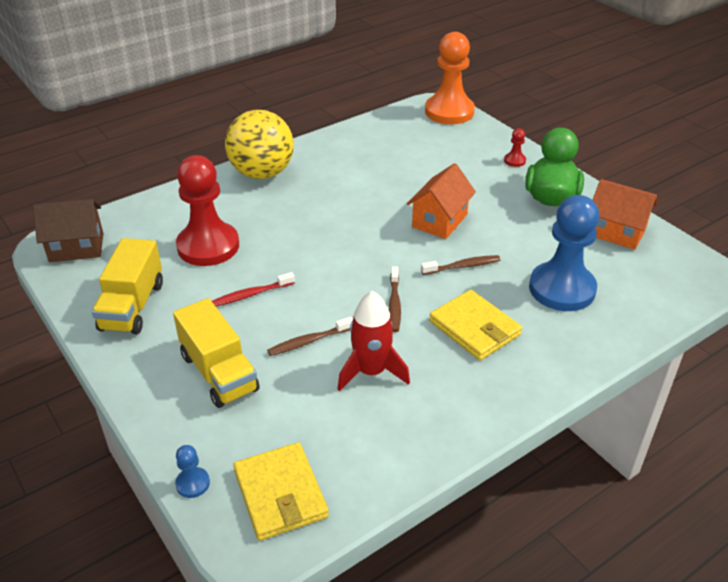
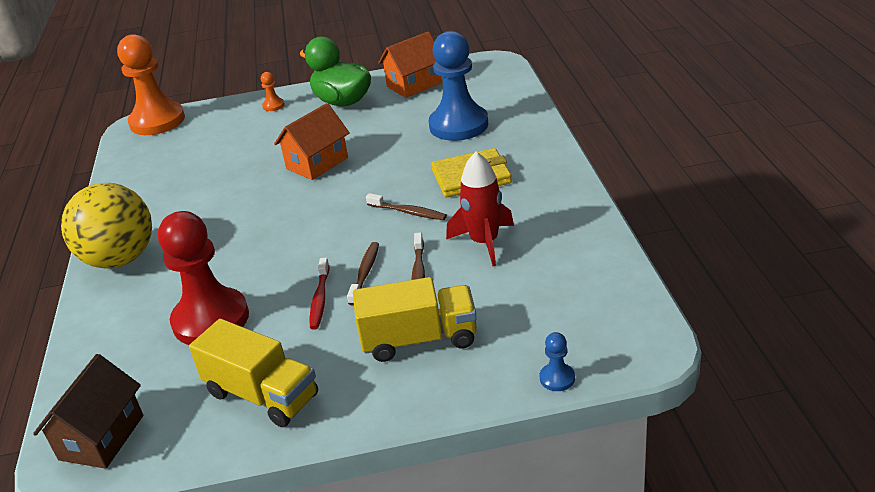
camera: 60 degrees left, 5 degrees down
yellow wallet [233,442,329,541] -> none
orange house [407,163,476,239] -> orange house turned 75 degrees clockwise [274,103,350,180]
brown toothbrush [421,255,500,275] -> brown toothbrush moved to [347,242,379,306]
red pawn [504,128,526,167] -> orange pawn [261,72,285,111]

